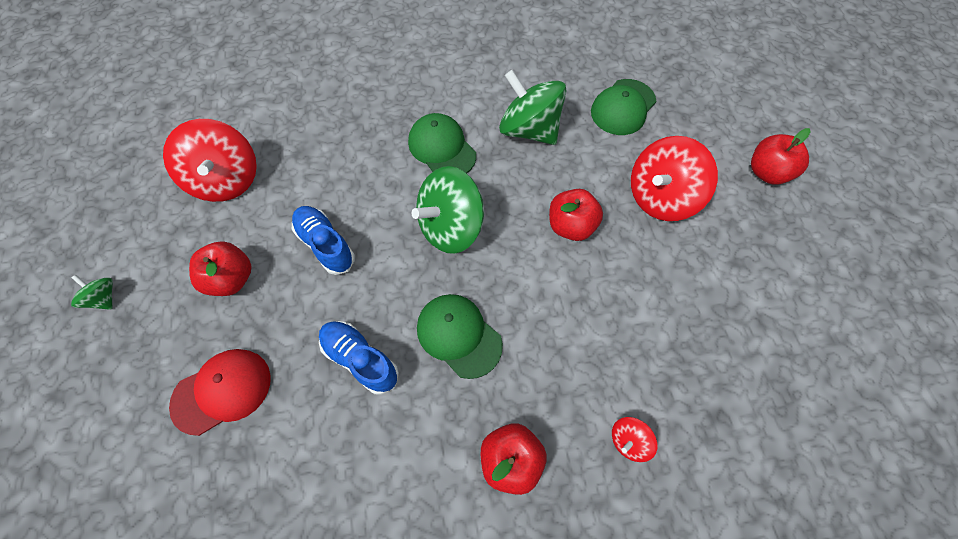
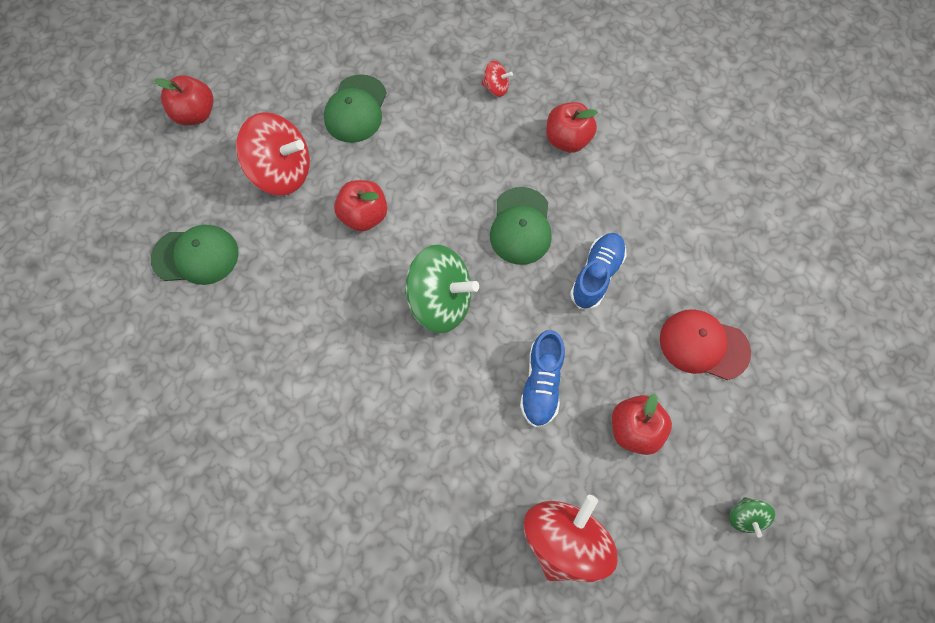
camera: 130 degrees left, 5 degrees up
blue shoe [319,321,399,395] -> blue shoe turned 150 degrees counterclockwise [570,233,627,309]
green cap [408,113,476,173] -> green cap moved to [324,74,387,143]
green spinning top [499,70,567,145] -> none

